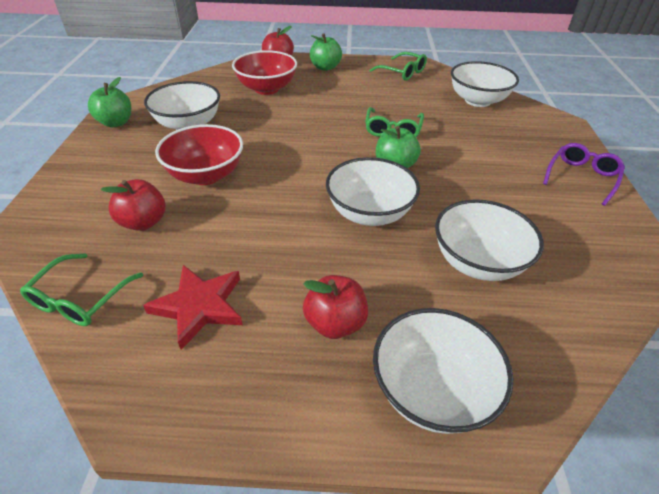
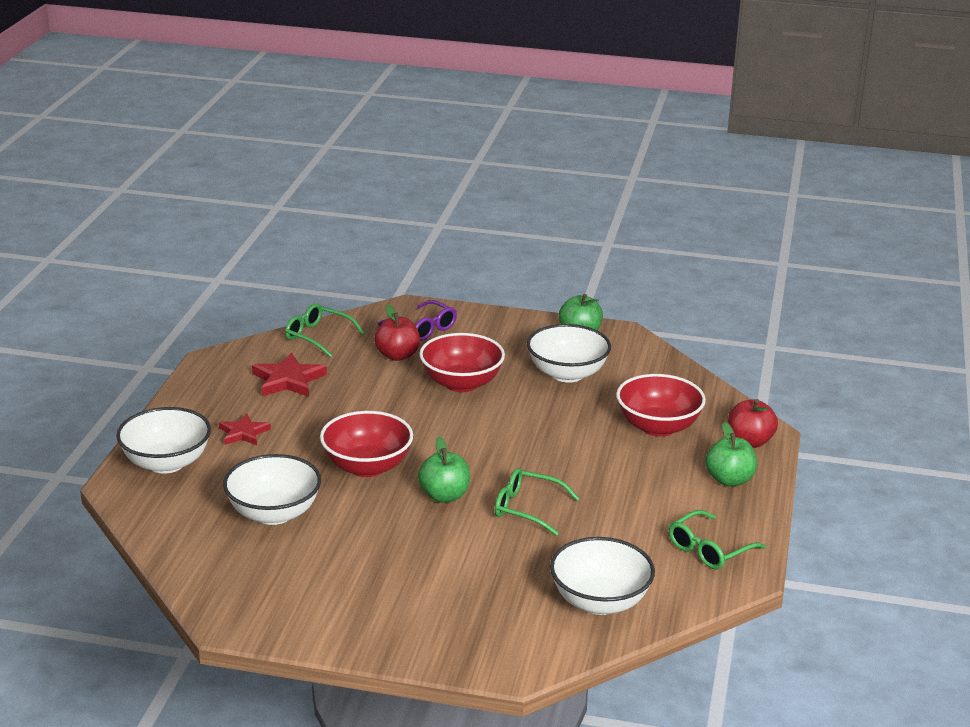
camera: 100 degrees right, 15 degrees down
red apple [303,275,368,339] -> red star [219,413,271,445]
white bowl [326,157,420,226] -> red bowl [320,411,413,477]
purple glasses [543,143,625,206] -> purple glasses moved to [378,300,457,341]

